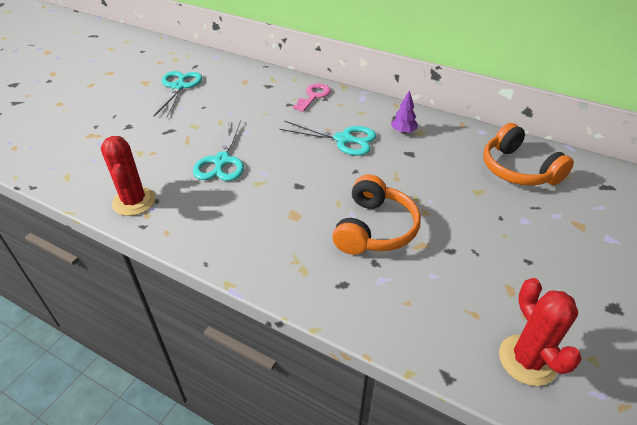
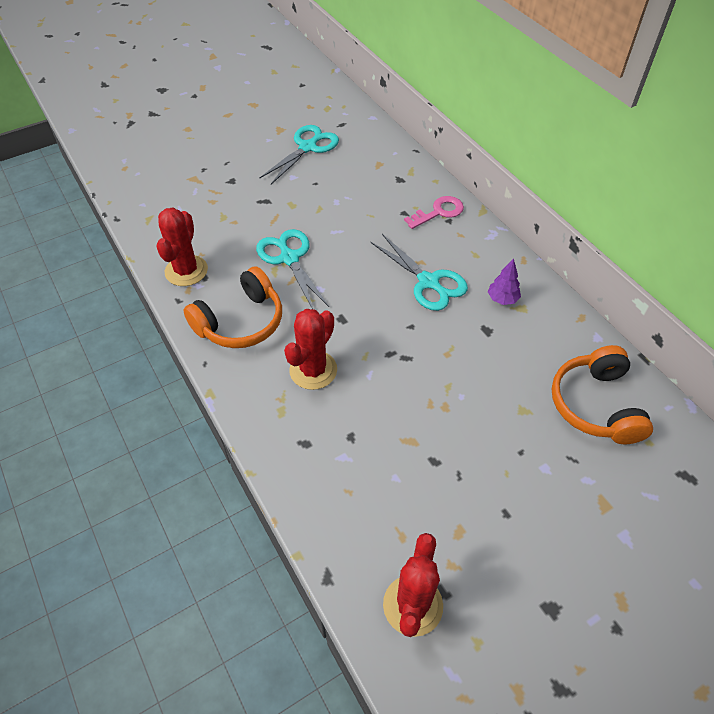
camera: 30 degrees right, 10 degrees up
turquoise scissors [193,120,244,181] -> turquoise scissors turned 120 degrees clockwise [256,229,329,309]
orange headphones [332,174,421,255] -> orange headphones moved to [183,266,282,348]
none -> red cactus [284,309,337,390]

